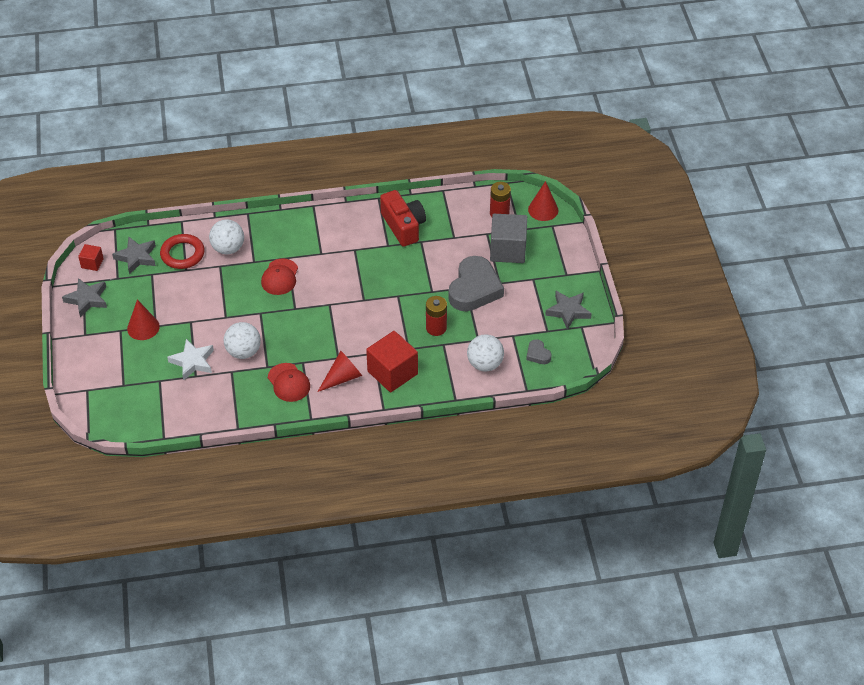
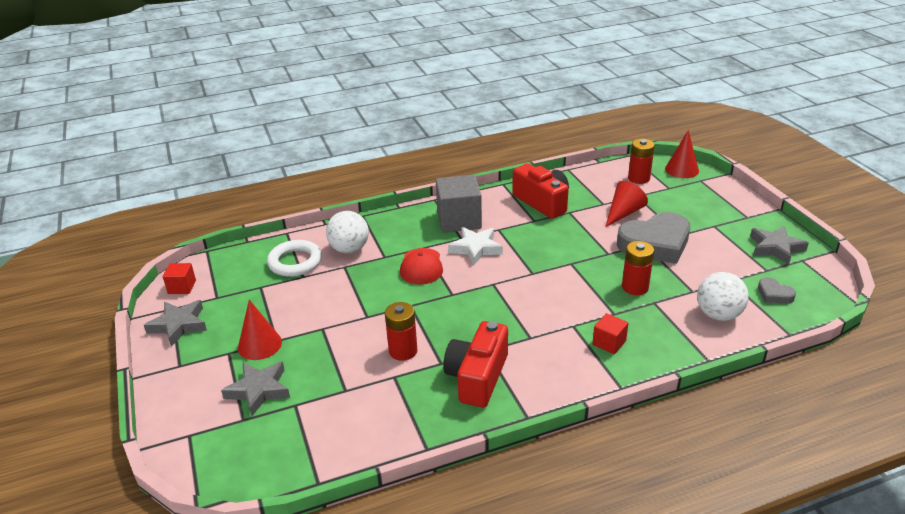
camera: 10 degrees left, 15 degrees down
grey star [112,237,156,274] -> grey star moved to [221,362,290,416]
red ring [160,234,205,269] -> white ring [267,240,322,277]
white star [167,339,214,381] -> white star moved to [448,227,503,265]
white ball [224,322,261,359] -> red battery [385,302,417,361]
red cap [268,363,310,402] -> red camera [443,321,508,408]
red cone [318,351,362,392] -> red cone moved to [605,181,648,227]
red cube [366,331,418,392] -> red cube [593,313,628,354], size x0.51
grey heart [449,256,504,311] -> grey heart turned 60 degrees clockwise [617,212,690,264]
grey cube [490,214,527,263] -> grey cube moved to [436,175,482,233]

